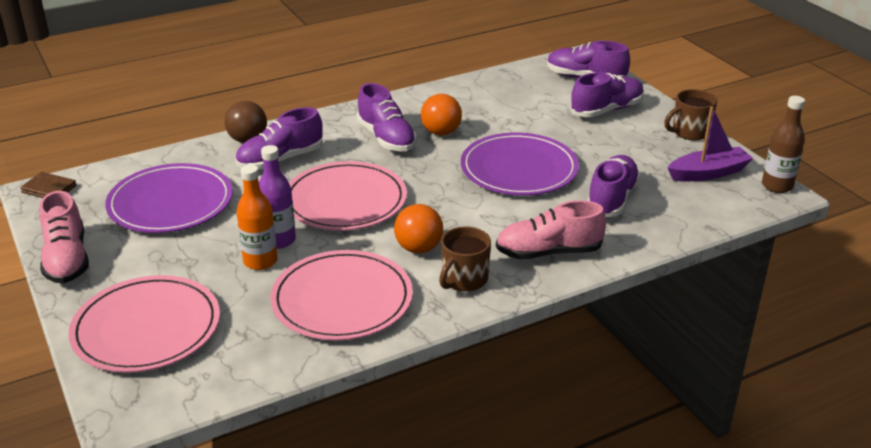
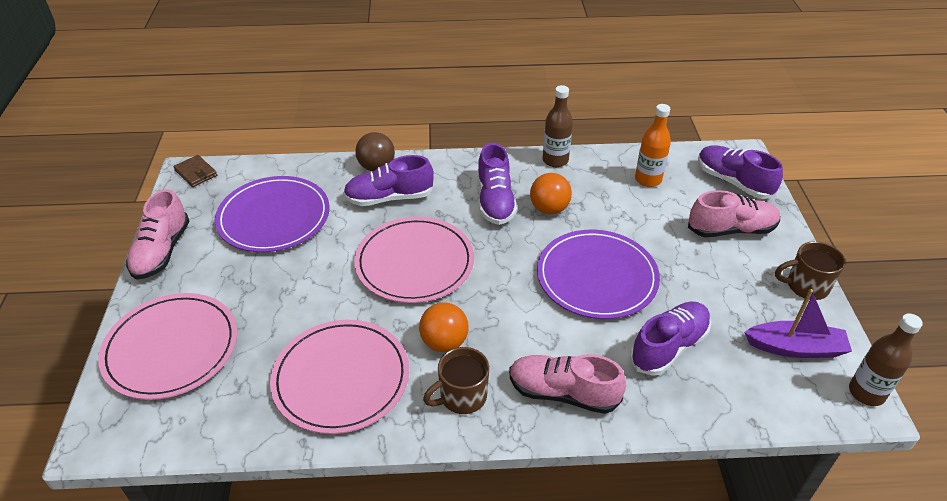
camera: 25 degrees right, 10 degrees up
orange bottle [237,164,278,270] -> orange bottle moved to [635,104,671,187]
purple bottle [259,145,296,249] -> none
purple shoe [570,72,644,117] -> pink shoe [688,190,780,237]
none -> brown bottle [543,85,573,167]

